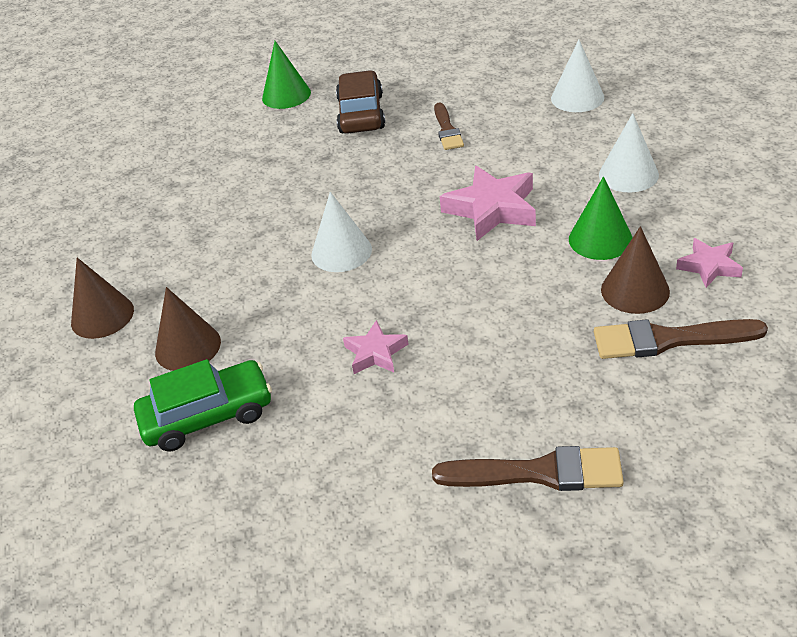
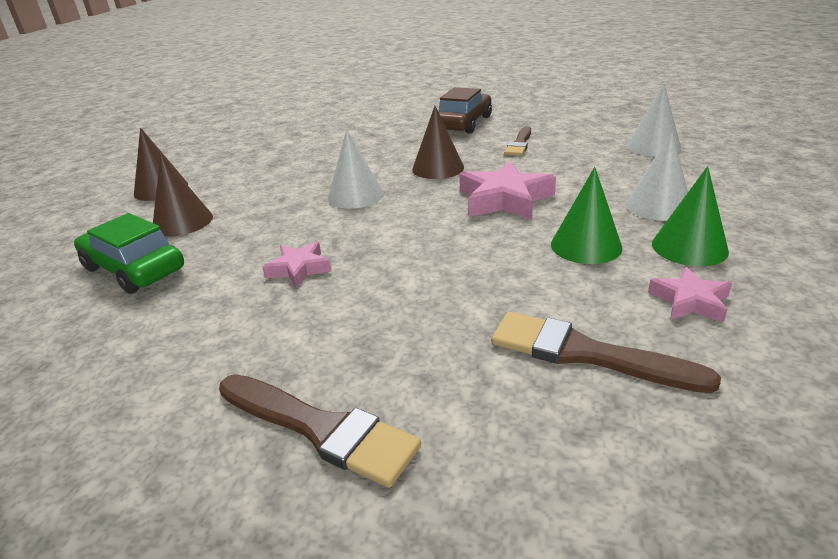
camera: 25 degrees right, 10 degrees down
green car [134,359,272,452] -> green car turned 150 degrees counterclockwise [74,213,184,294]
green cone [262,41,311,109] -> green cone moved to [652,166,729,266]
brown cone [601,226,670,314] -> brown cone moved to [412,106,464,179]

